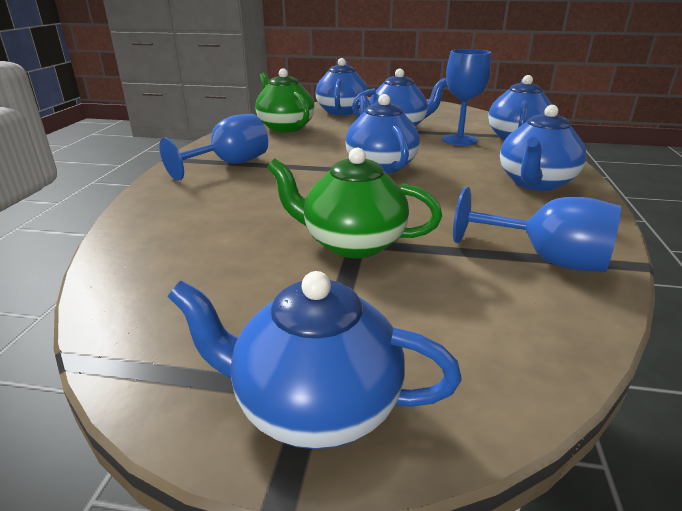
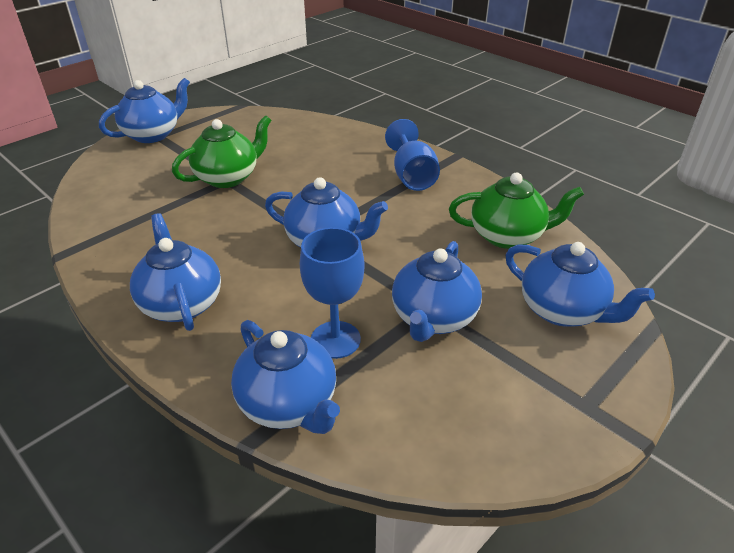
camera: 125 degrees right, 10 degrees up
blue goblet [453,187,621,272] -> none

